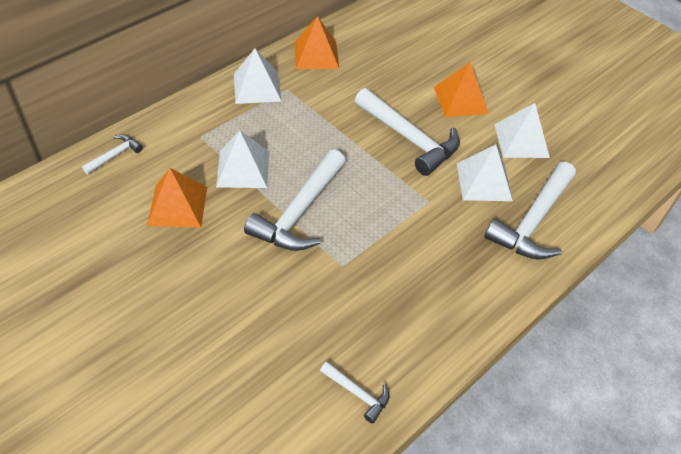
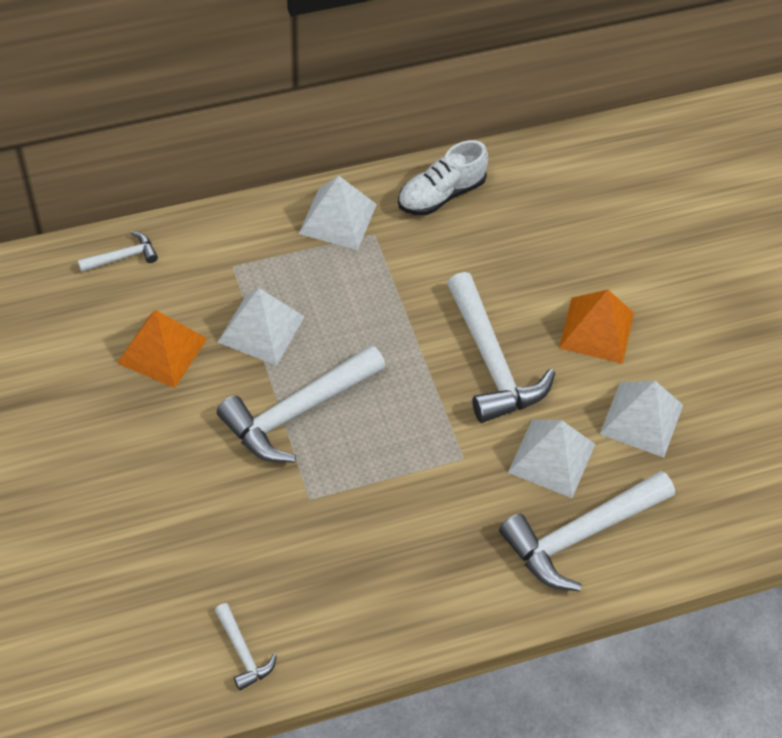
camera: 25 degrees right, 5 degrees up
orange pyramid [294,16,339,69] -> white shoe [398,140,488,215]

